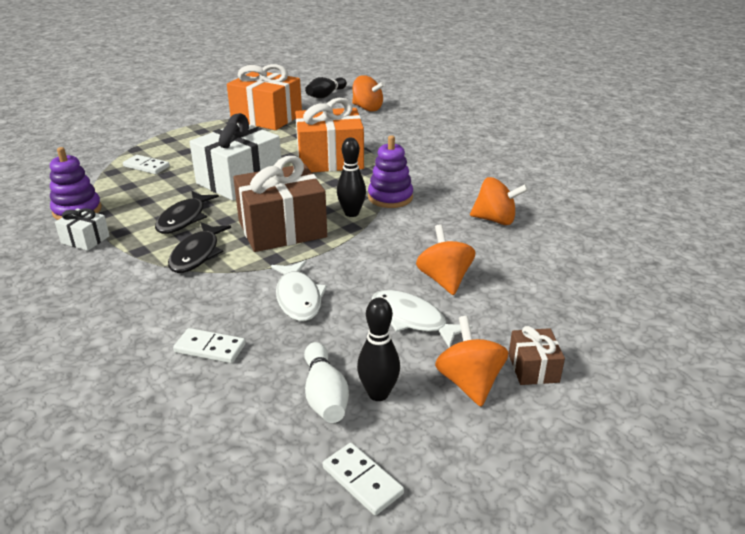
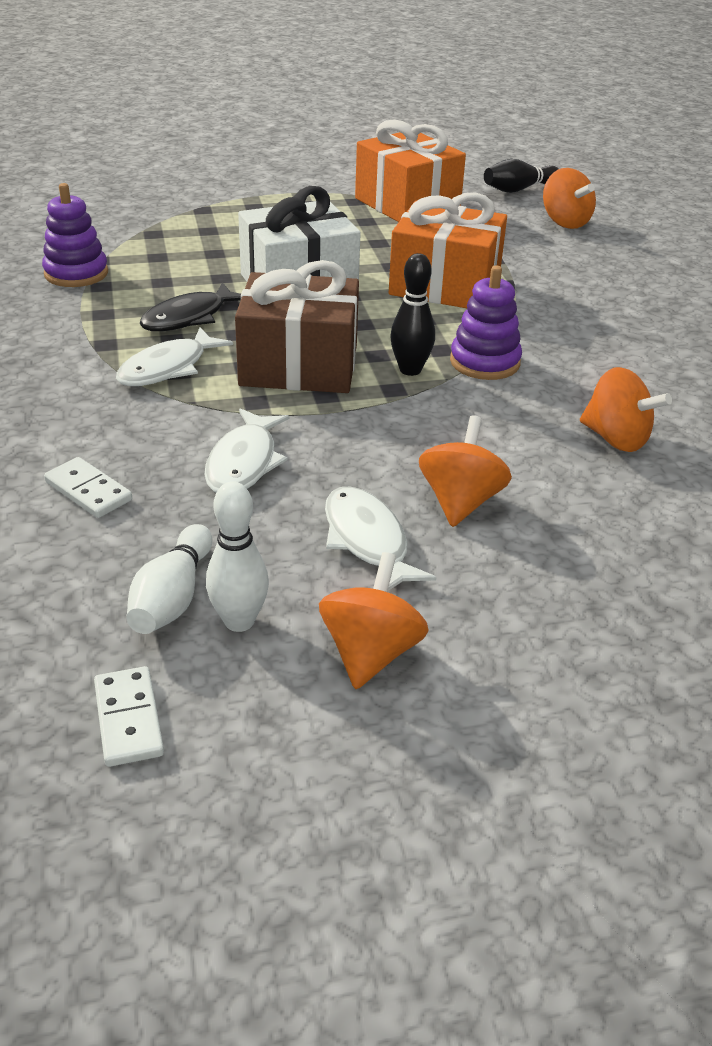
camera: 25 degrees right, 5 degrees up
white gift [55,208,110,251] -> none
white domino [123,155,170,174] -> none
black fish [168,222,231,273] -> white fish [116,327,233,386]
black bowling pin [357,297,400,401] -> white bowling pin [206,481,269,632]
brown gift [509,326,565,385] -> none

